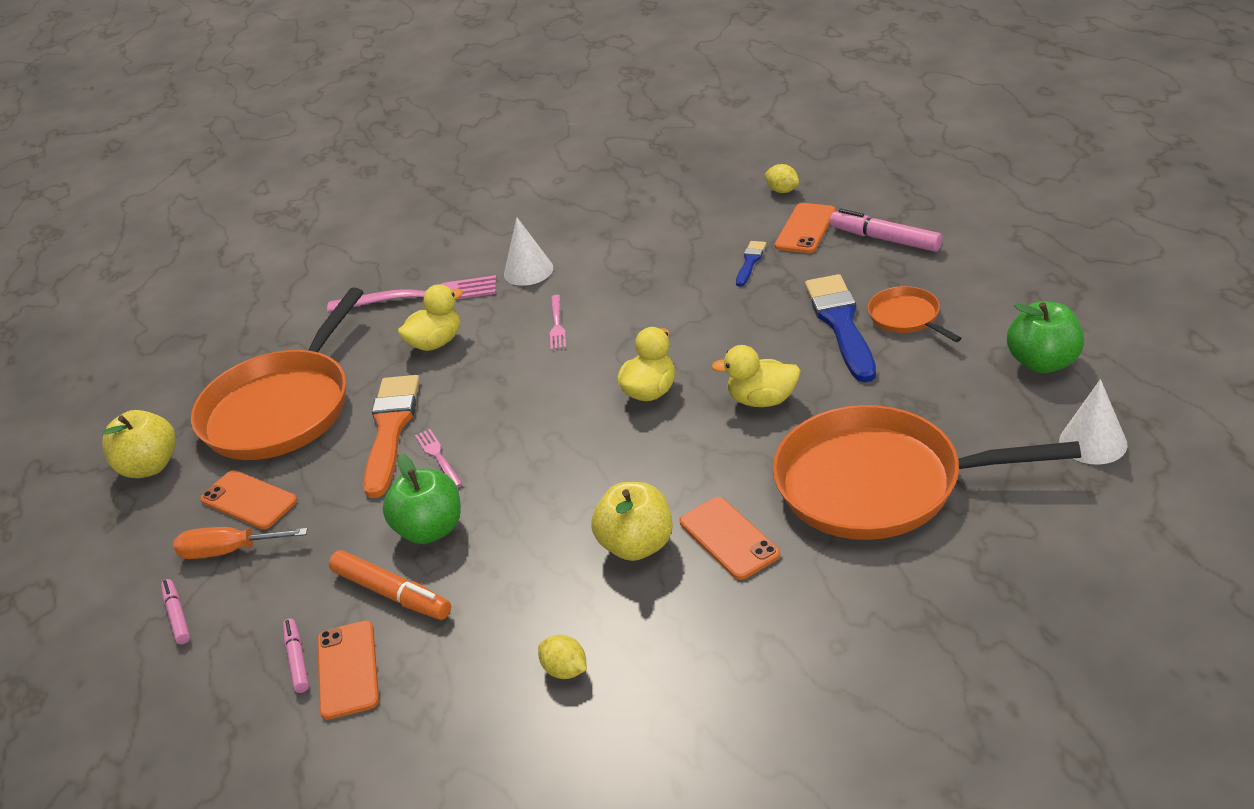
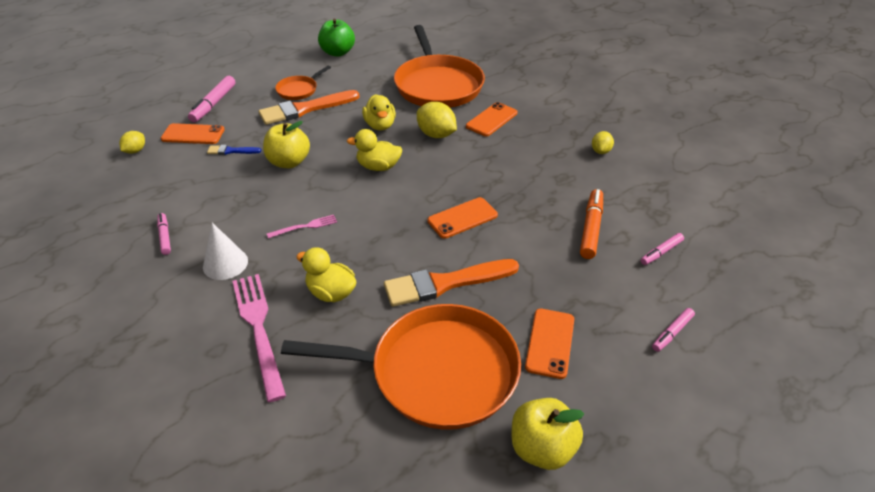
camera: 115 degrees left, 5 degrees up
orange screwdriver [174,527,308,559] -> none
orange phone [317,621,379,720] -> orange phone moved to [428,197,498,239]
green apple [383,454,461,544] -> none
pink fork [415,429,462,487] -> none
yellow apple [591,482,673,561] -> yellow apple moved to [263,121,310,168]
blue brush [805,274,876,382] -> orange brush [259,90,360,125]
white cone [1059,379,1128,465] -> none
none -> pink marker [157,213,171,255]
none -> yellow lemon [417,102,457,138]

